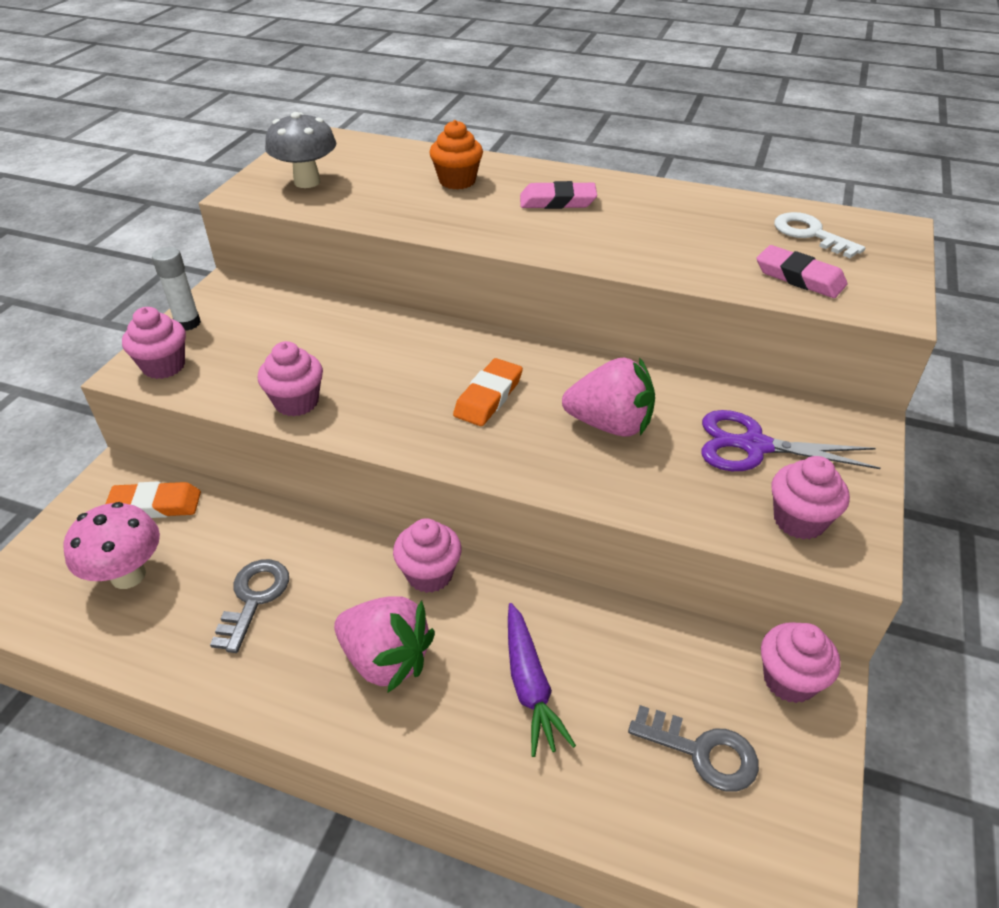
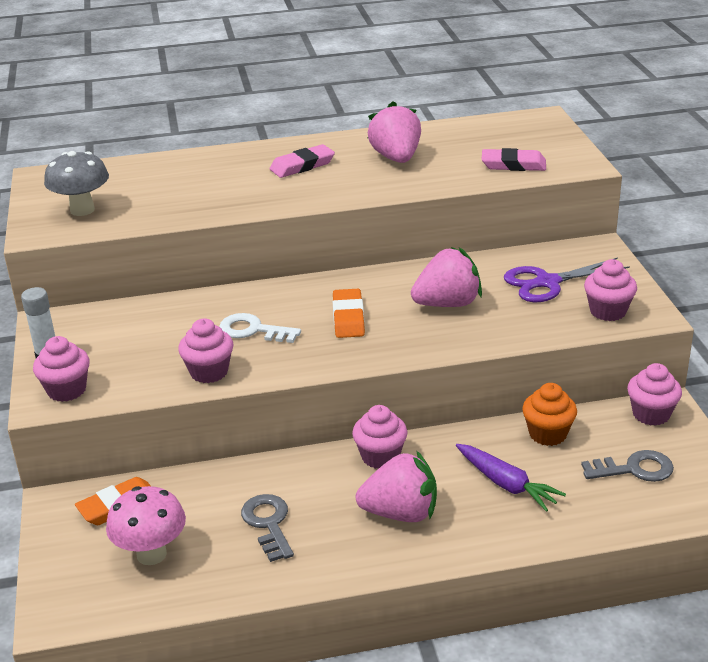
camera: 30 degrees left, 10 degrees down
orange cupcake [429,120,483,190] -> orange cupcake moved to [522,383,577,446]
white key [774,212,865,258] -> white key moved to [219,313,301,343]
none -> pink strawberry [367,101,421,163]

